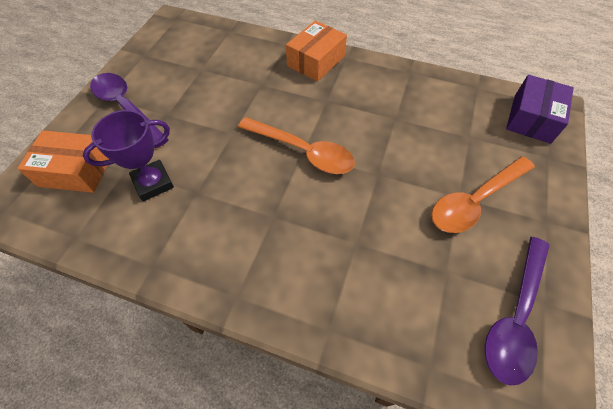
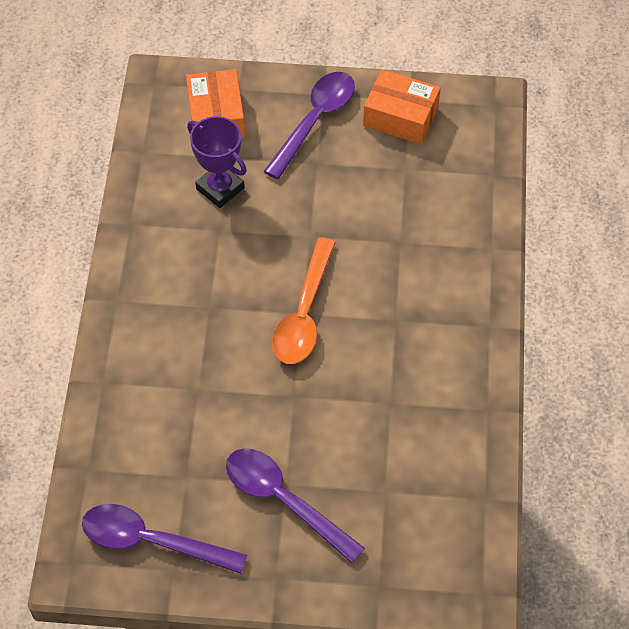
camera: 75 degrees right, 0 degrees up
orange box [286,21,347,82] -> orange box moved to [363,69,441,144]
orange spoon [431,156,535,233] -> purple spoon [226,448,365,563]
purple box [506,75,574,144] -> none

